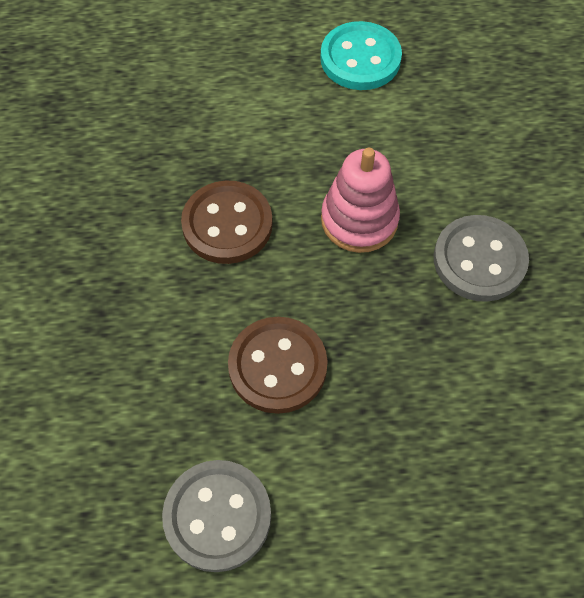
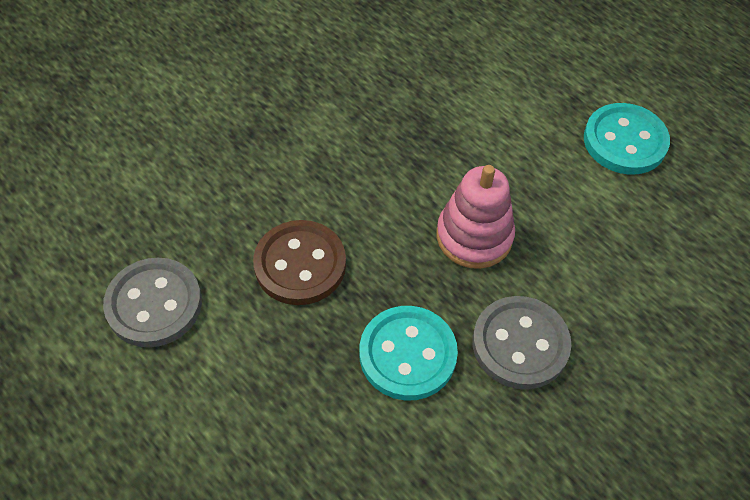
camera: 50 degrees right, 5 degrees down
brown button [181,181,273,264] -> none
none -> turquoise button [359,306,458,401]

